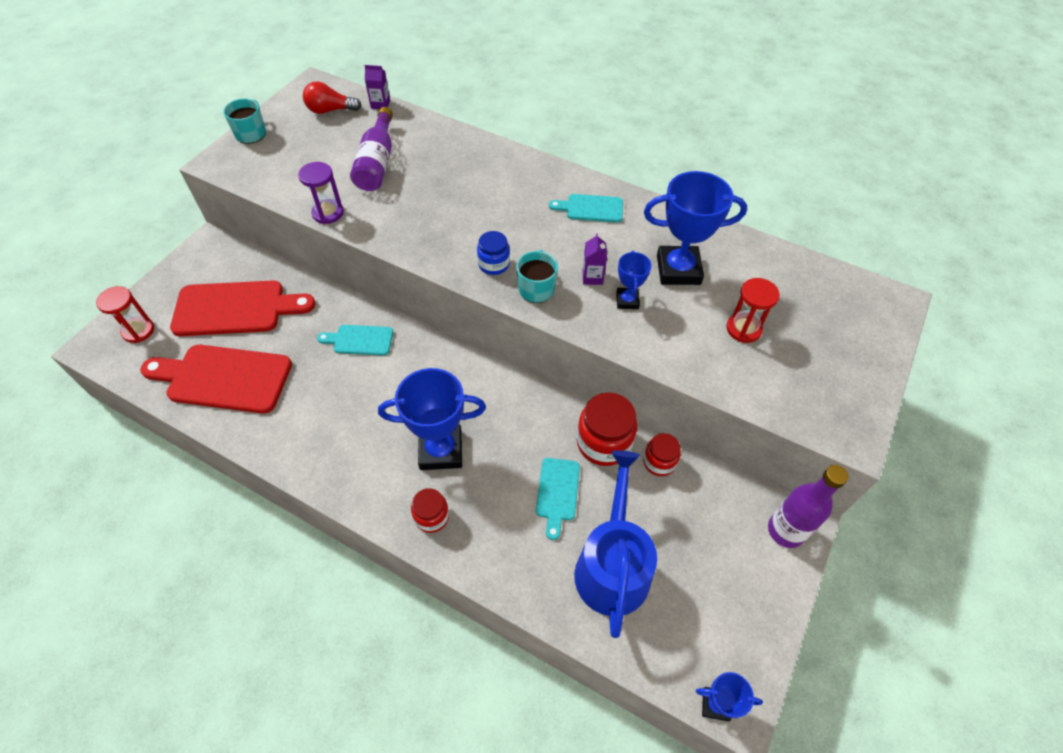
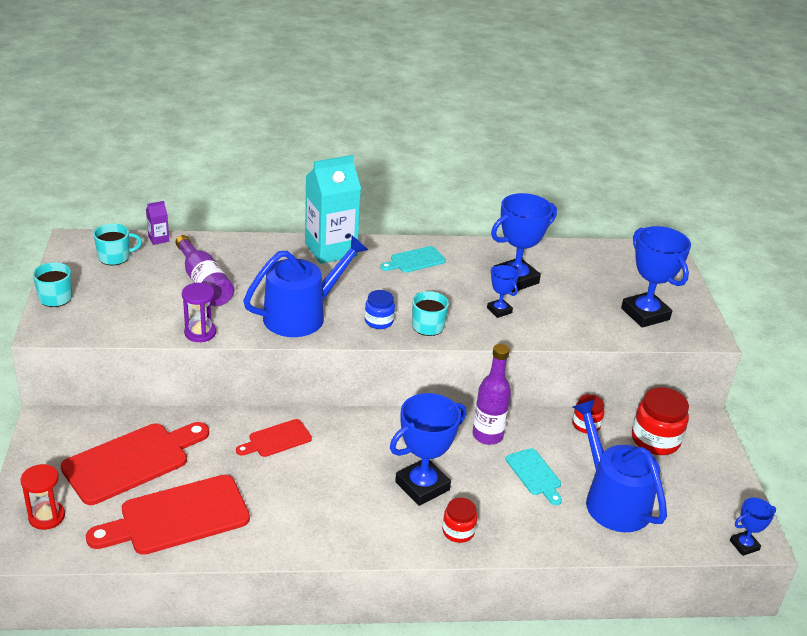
camera: 35 degrees left, 20 degrees down
red light bulb [303,81,362,114] -> turquoise mug [93,224,142,265]
turquoise cutting board [317,325,393,356] -> red cutting board [236,419,312,457]
red jar [577,392,637,466] -> red jar moved to [632,387,689,455]
purple carton [583,233,607,285] -> none
red hourglass [727,278,780,343] -> none
purple bottle [768,465,848,548] -> purple bottle moved to [472,344,511,445]
none -> blue watering can [243,236,368,337]
none -> turquoise carton [305,155,361,264]
none -> blue trophy [621,226,691,328]

